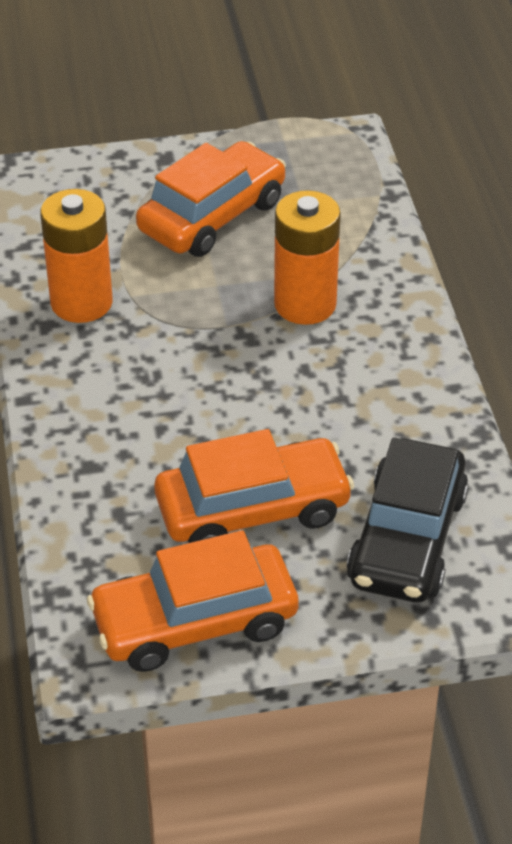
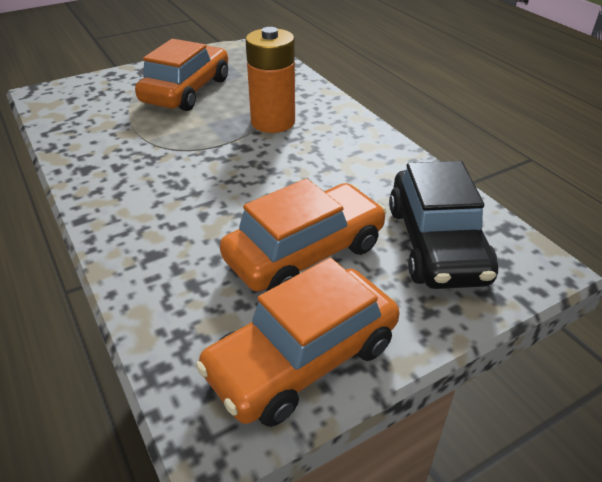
camera: 20 degrees left, 5 degrees down
orange battery [40,189,113,323] -> none

